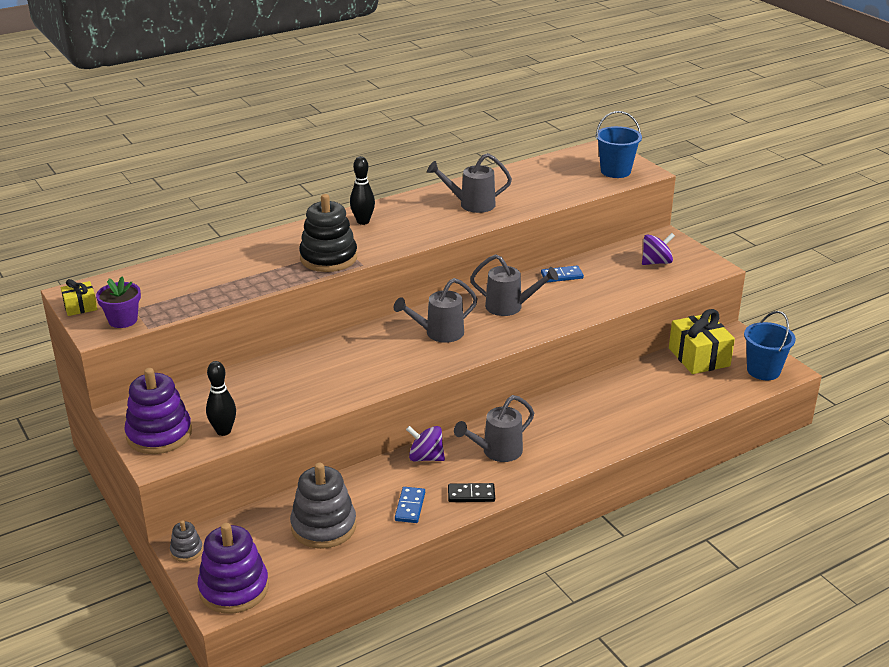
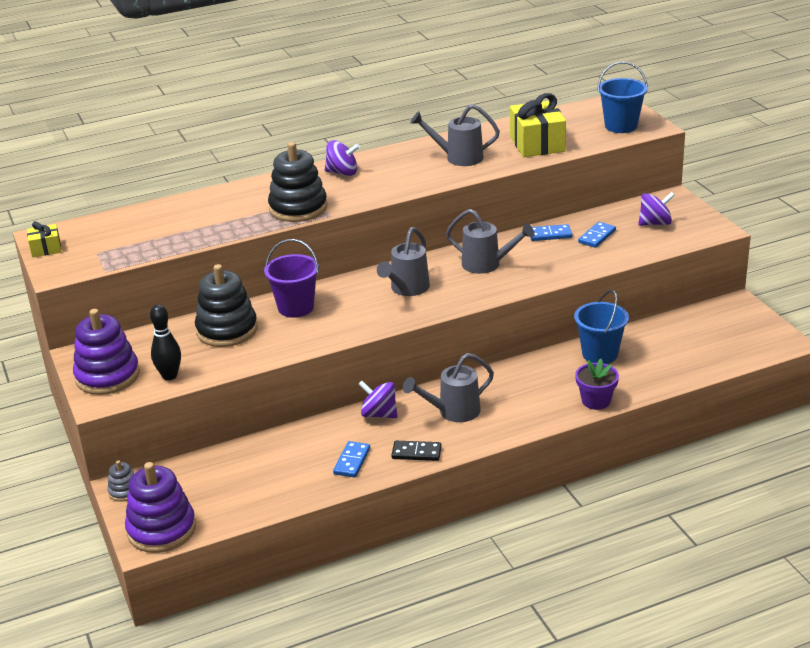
camera: 10 degrees right, 0 degrees up
purple flower pot [96,276,141,328] -> purple flower pot moved to [575,359,619,410]
grey stacking toy [290,463,356,549] -> none
black bowling pin [350,156,375,225] -> purple spinning top [325,140,360,176]
grey watering can [394,278,477,343] -> grey watering can turned 45 degrees counterclockwise [377,227,430,296]
yellow gift [669,309,735,374] -> yellow gift moved to [510,93,566,157]
blue bucket [744,311,796,380] -> blue bucket moved to [574,290,629,364]
none -> black stacking toy [195,264,258,347]
none -> purple bucket [264,239,319,318]
none -> blue domino [578,222,616,248]

